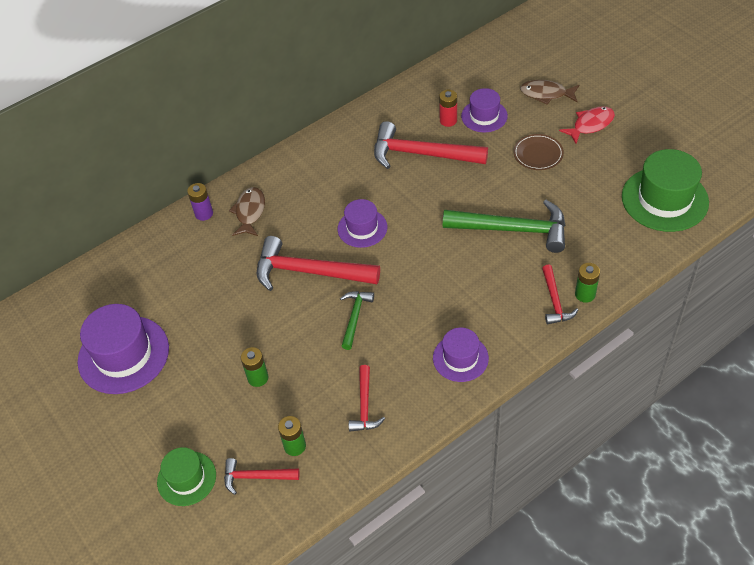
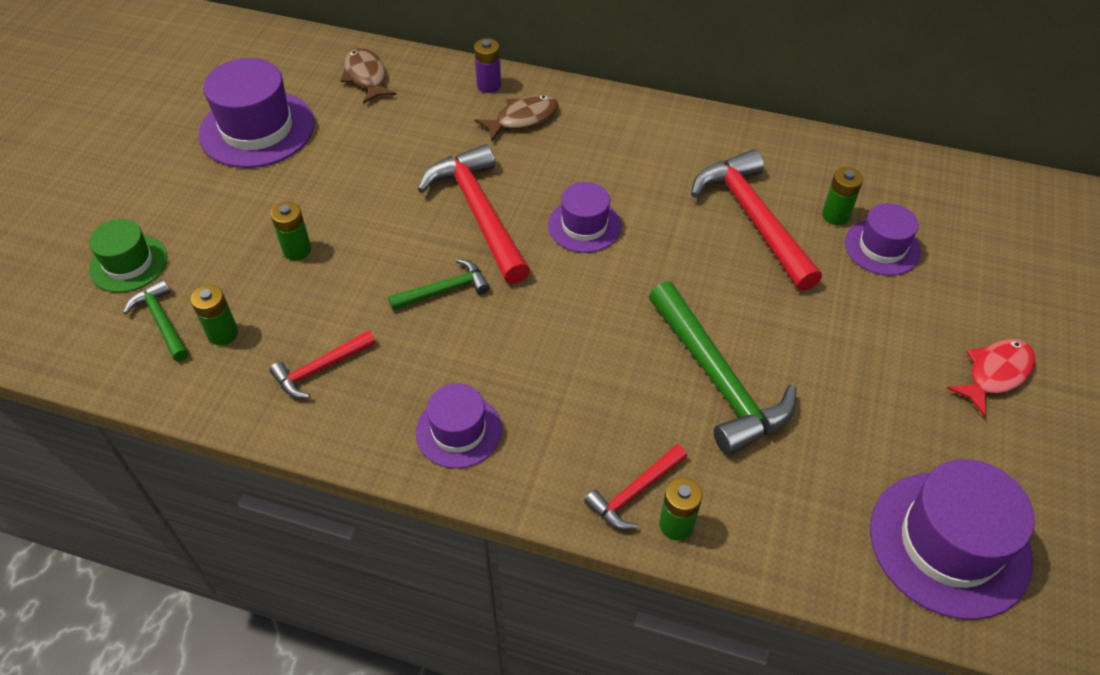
camera: 50 degrees right, 0 degrees up
red hammer [224,458,300,495] -> green hammer [123,280,189,361]
red battery [439,90,457,127] -> green battery [822,167,863,225]
brown plate [513,134,564,170] -> none
brown fish [520,80,579,105] -> brown fish moved to [340,48,396,104]
red fish [559,106,615,144] -> red fish turned 60 degrees counterclockwise [947,339,1035,417]
green hat [622,149,709,232] -> purple hat [870,459,1035,620]

